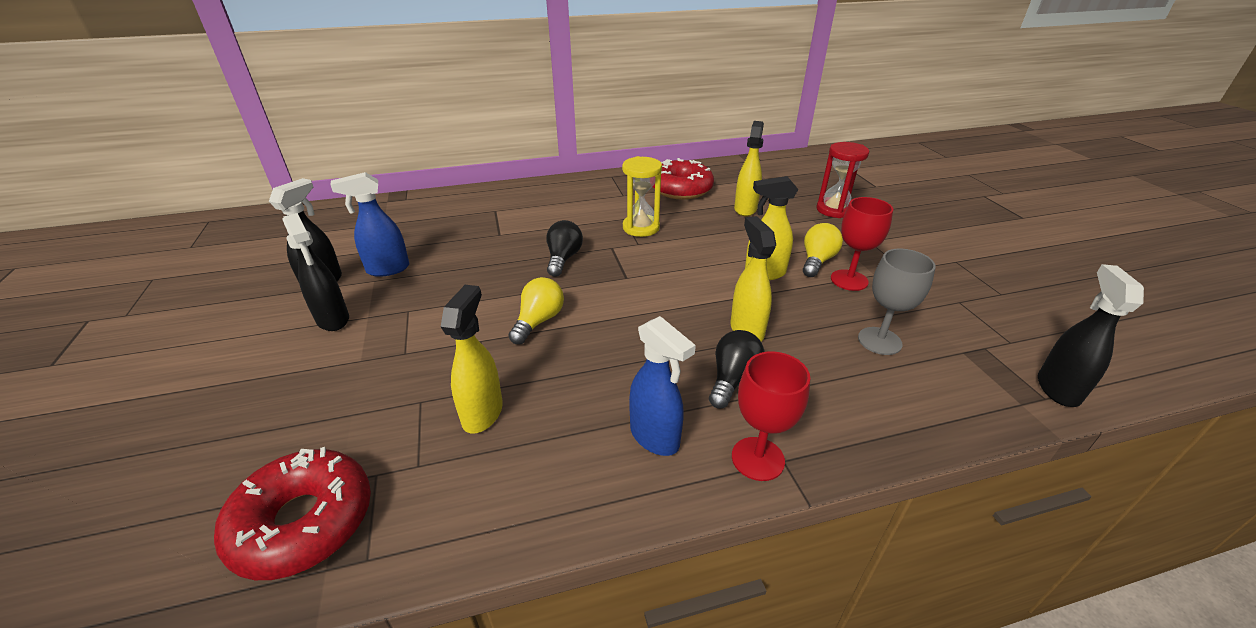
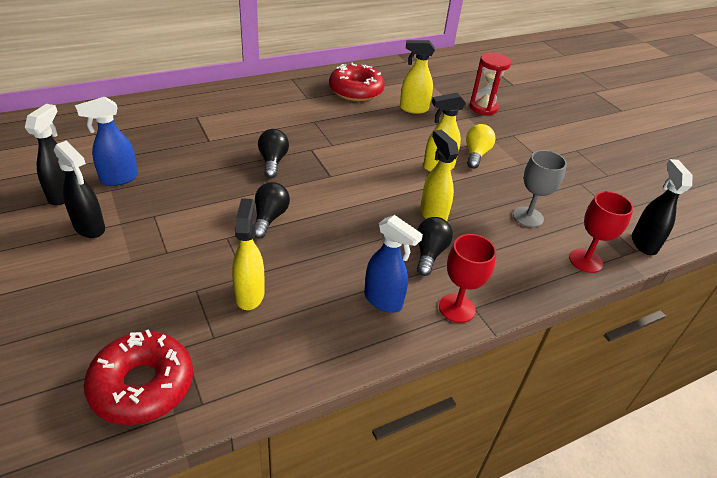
camera: 15 degrees left, 5 degrees up
yellow light bulb [508,277,564,344] -> black light bulb [254,182,290,239]
yellow hourglass [622,156,662,237] -> none
yellow spray bottle [734,121,764,216] -> yellow spray bottle turned 90 degrees counterclockwise [400,40,435,114]
red goblet [831,197,893,291] -> red goblet moved to [569,191,634,273]

